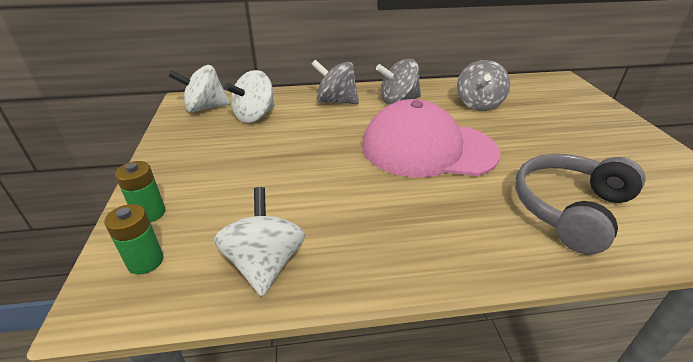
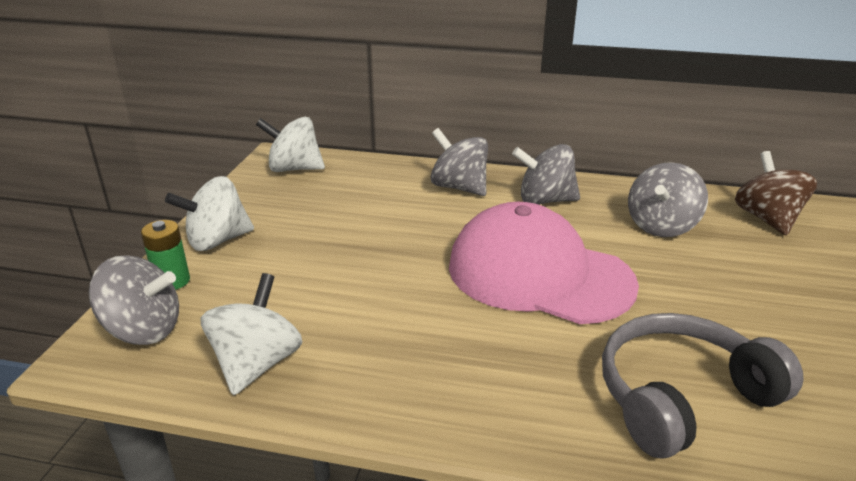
camera: 20 degrees right, 5 degrees down
green battery [105,204,163,275] -> grey spinning top [89,255,179,345]
white spinning top [224,70,275,123] -> white spinning top moved to [165,176,254,251]
none -> brown spinning top [735,151,817,235]

